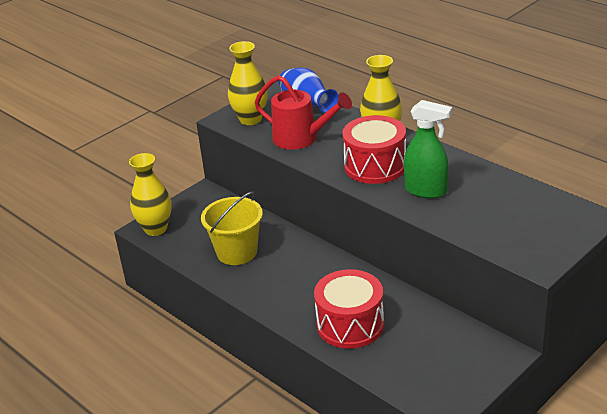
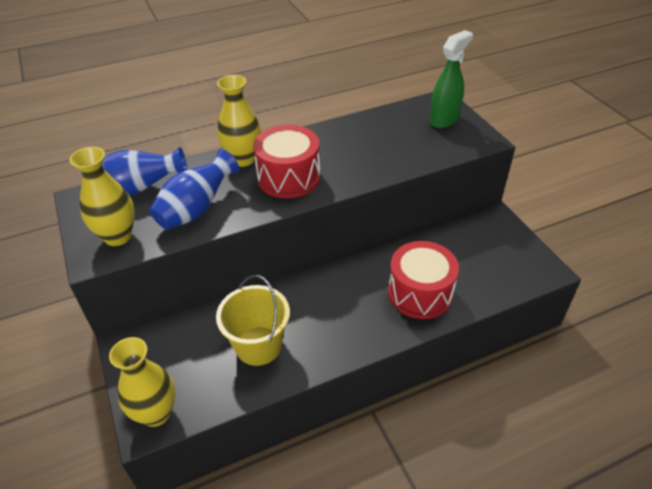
camera: 70 degrees left, 10 degrees up
red watering can [255,75,352,150] -> blue vase [149,149,239,230]
green spray bottle [404,100,452,198] -> green spray bottle moved to [430,30,473,128]

